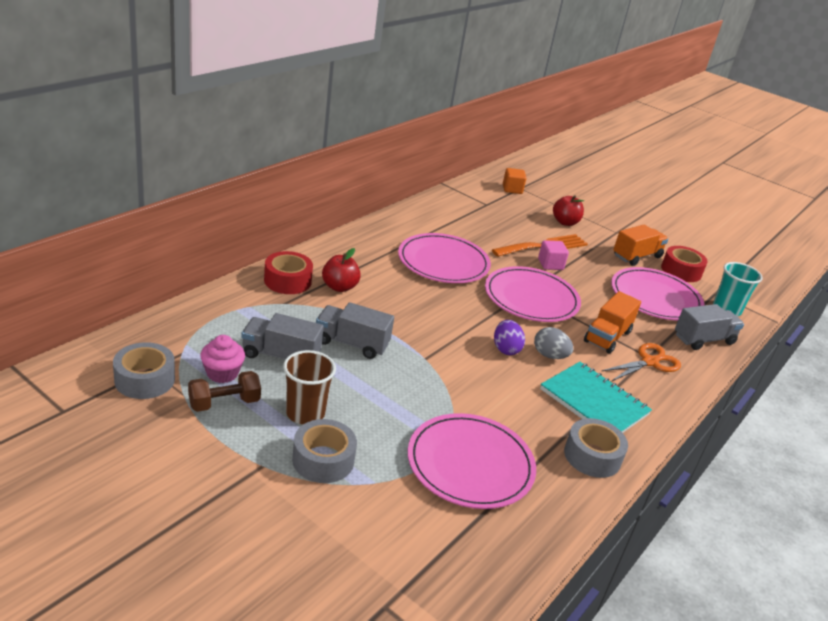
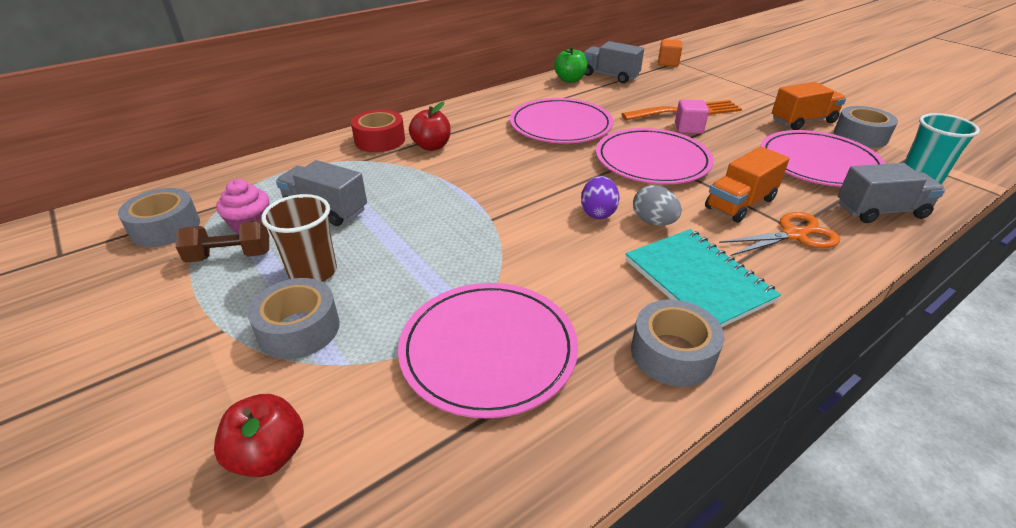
camera: 20 degrees right, 5 degrees up
grey truck [316,302,394,359] -> grey truck moved to [583,41,644,83]
red apple [553,195,584,226] -> red apple moved to [214,394,304,477]
red tape [661,246,708,282] -> grey tape [834,106,898,148]
none -> green apple [554,46,587,83]

